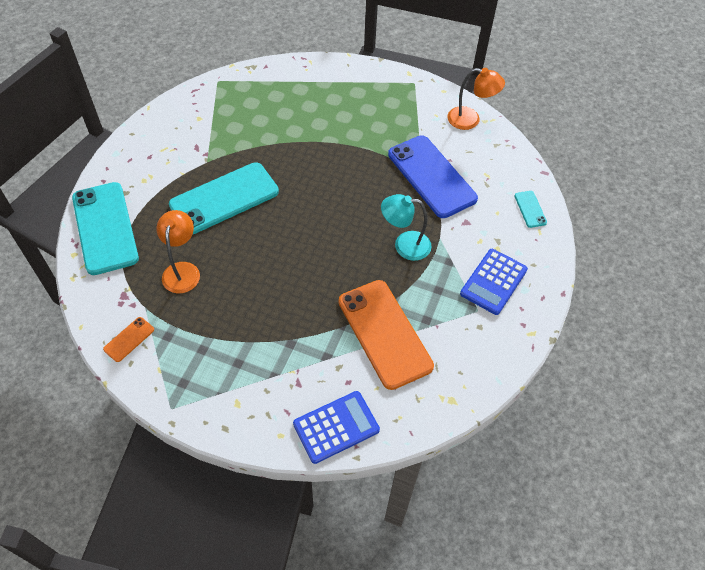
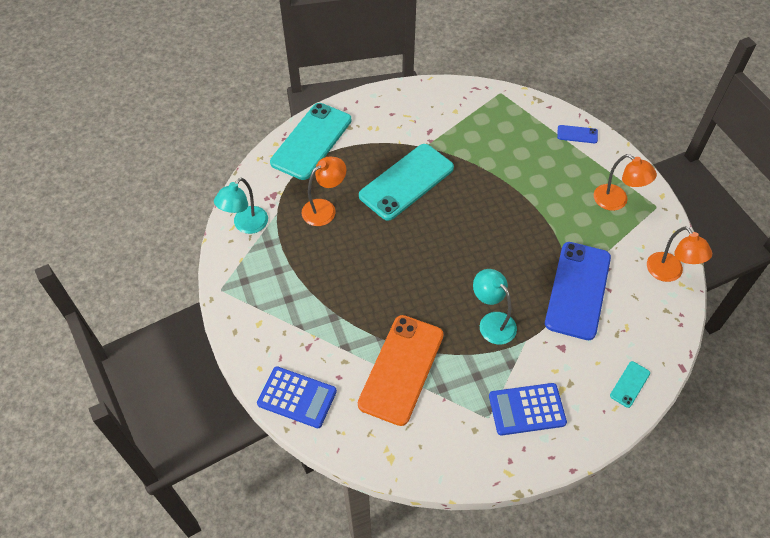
camera: 50 degrees right, 0 degrees up
orange phone [103,317,154,362] -> turquoise lamp [214,178,268,234]
turquoise phone [169,162,279,235] -> turquoise phone turned 60 degrees counterclockwise [359,144,454,221]
none -> blue phone [557,125,598,143]
none -> orange lamp [594,154,657,211]

